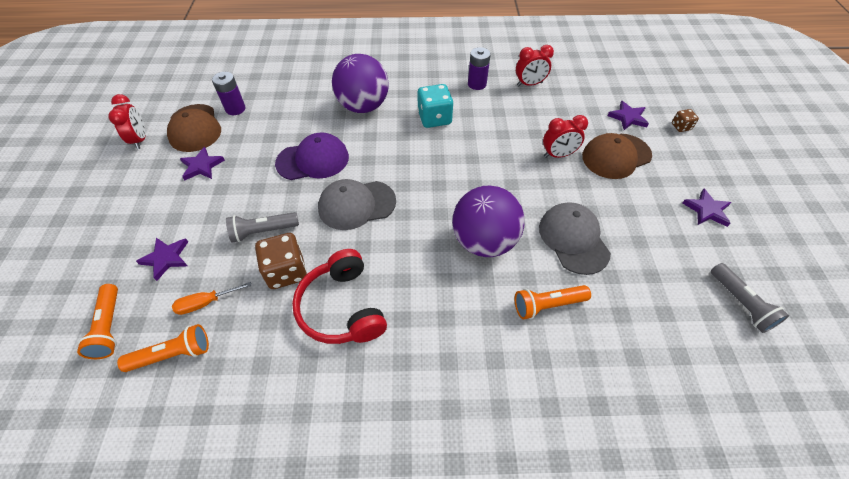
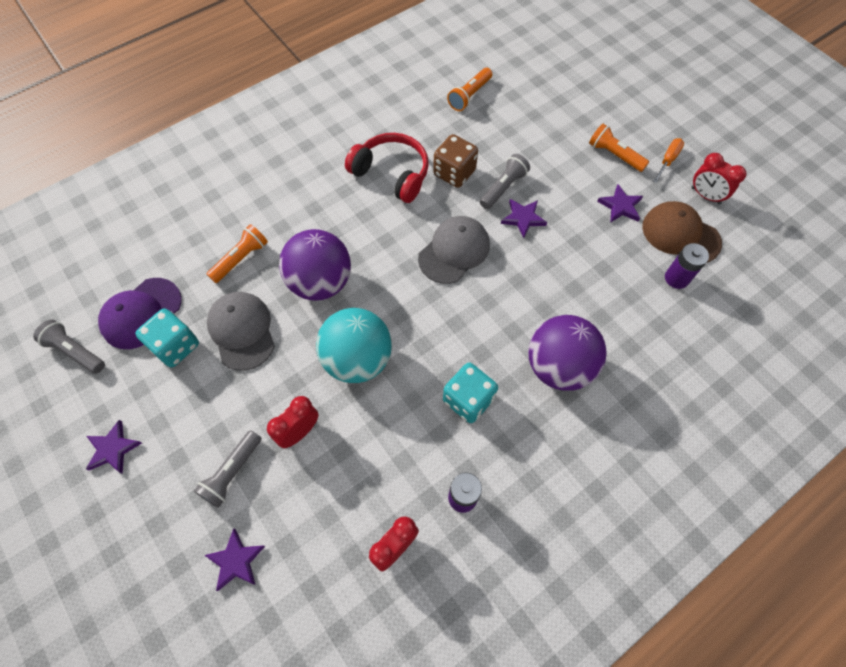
camera: 145 degrees right, 10 degrees up
orange flashlight [77,284,118,359] -> orange flashlight moved to [589,124,649,172]
purple star [136,238,188,281] -> purple star moved to [501,199,547,238]
orange screwdriver [172,282,252,315] -> orange screwdriver moved to [653,138,684,183]
purple cap [275,132,349,180] -> purple cap moved to [98,278,182,349]
grey cap [539,203,611,275] -> grey cap turned 150 degrees counterclockwise [207,292,275,371]
brown cap [582,133,652,179] -> grey flashlight [194,430,262,508]
brown dice [672,109,699,132] -> none
none -> turquoise dice [135,308,199,368]
none -> turquoise ball [316,308,392,383]

